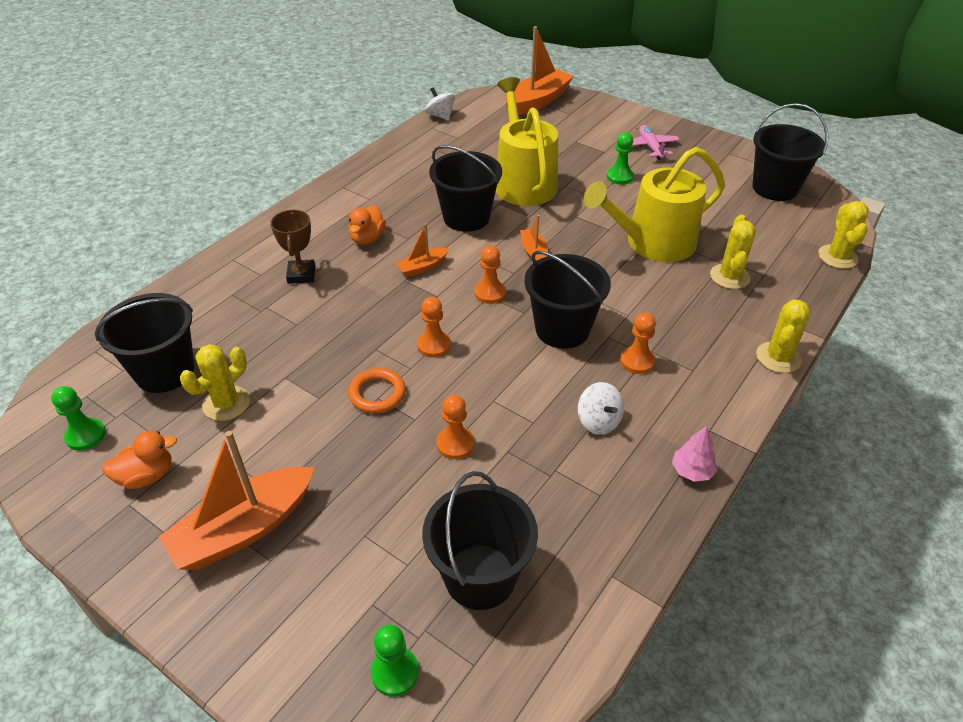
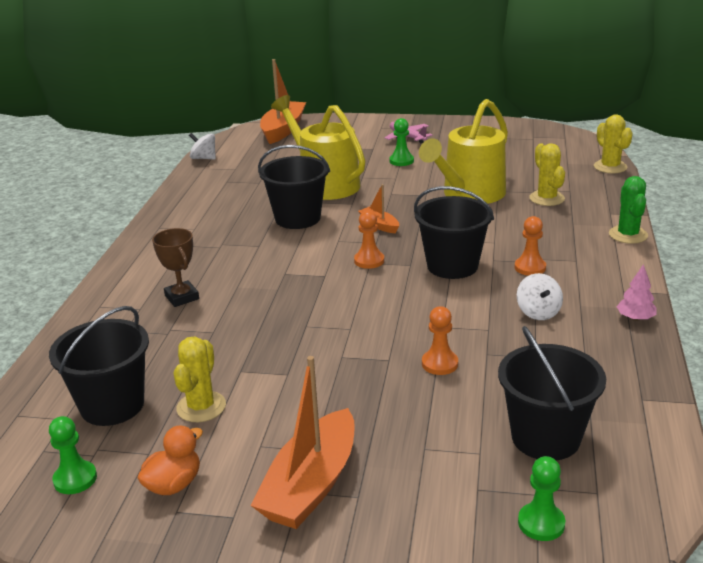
camera: 25 degrees left, 15 degrees down
orange duck [348,205,386,245] -> none
orange ring [348,368,406,413] -> none
orange boat [395,223,449,277] -> none
orange pawn [417,297,451,358] -> none
white spinning top [578,382,624,435] -> white spinning top turned 45 degrees clockwise [517,273,563,320]
black bucket [752,103,828,201] -> none
yellow cactus [756,299,810,373] -> green cactus [609,176,648,244]

